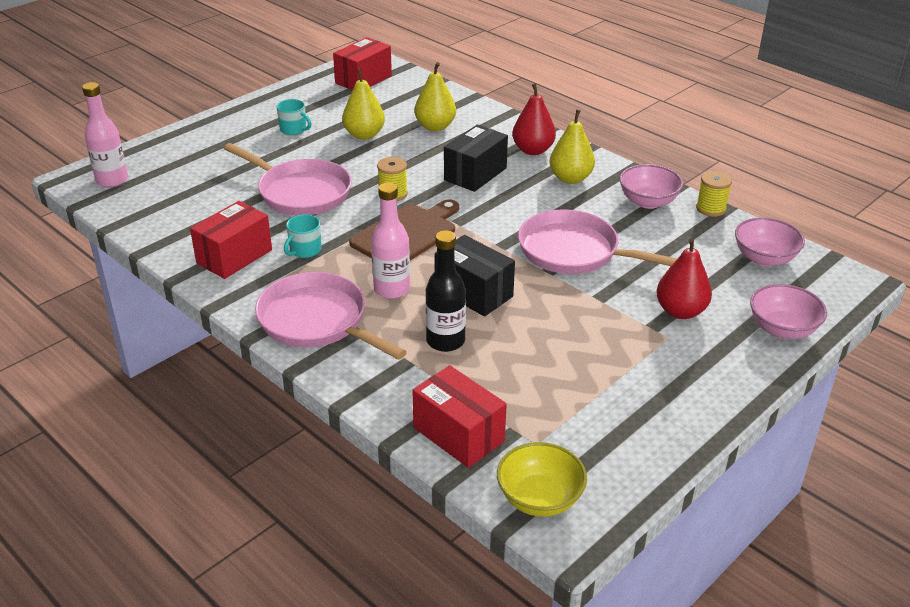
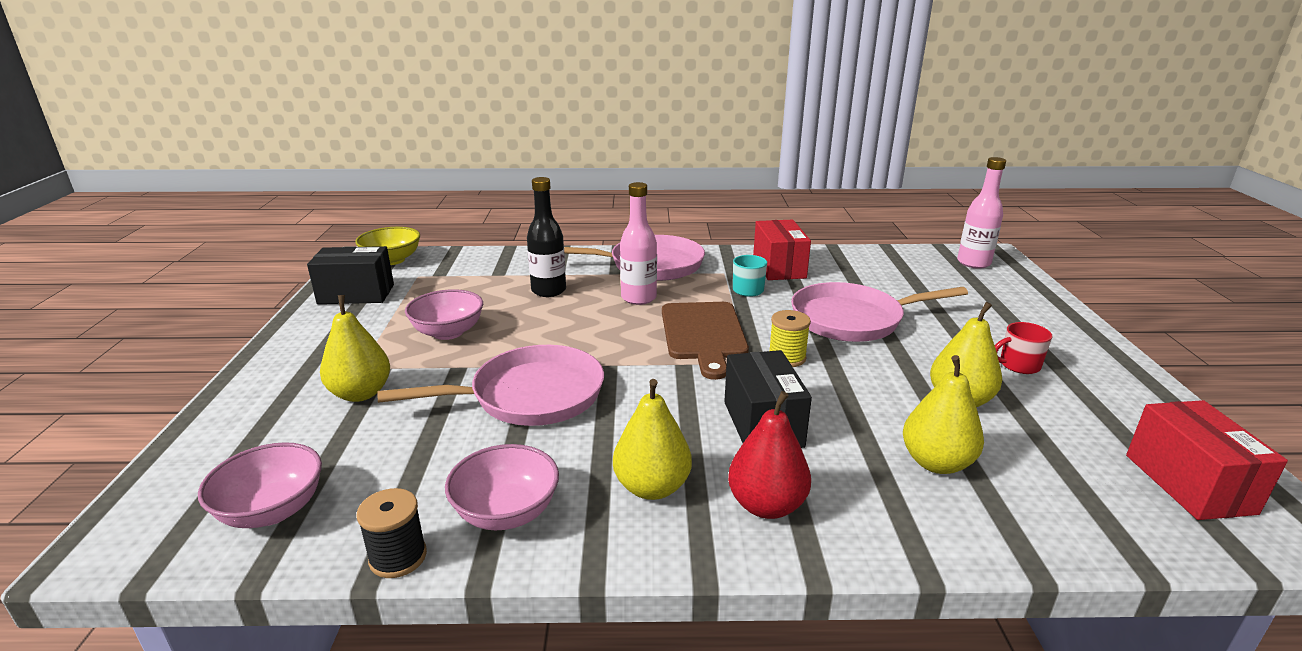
camera: 135 degrees right, 10 degrees down
turquoise mug [276,99,311,135] -> red mug [995,322,1053,374]
red box [412,365,507,468] -> none
black box [435,235,515,317] -> black box moved to [307,246,394,304]
red pear [656,238,712,319] -> yellow pear [320,295,390,402]
yellow spool [696,171,732,217] -> black spool [357,488,427,578]
pink bowl [750,284,827,339] -> pink bowl moved to [405,289,483,340]

